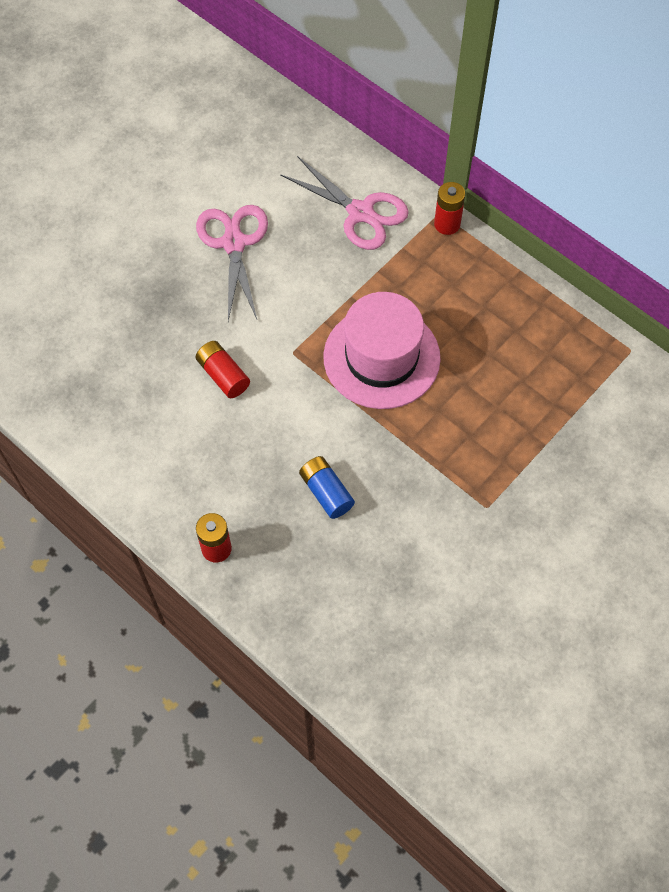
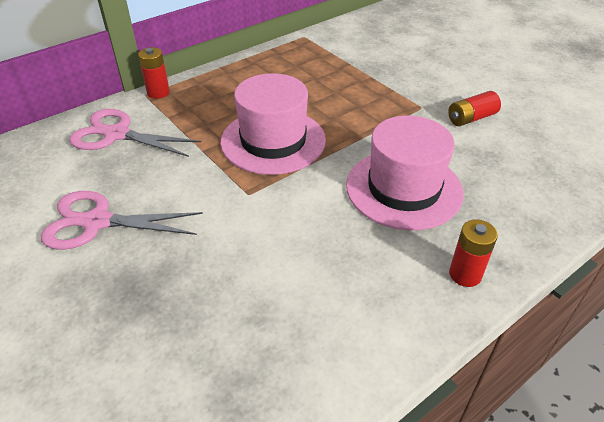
camera: 80 degrees left, 20 degrees down
red battery [196,341,250,398] -> red battery moved to [448,91,501,126]
pink scissors [280,156,409,250] -> pink scissors turned 120 degrees counterclockwise [69,109,201,157]
blue battery [299,456,355,519] -> pink hat [346,116,464,230]

